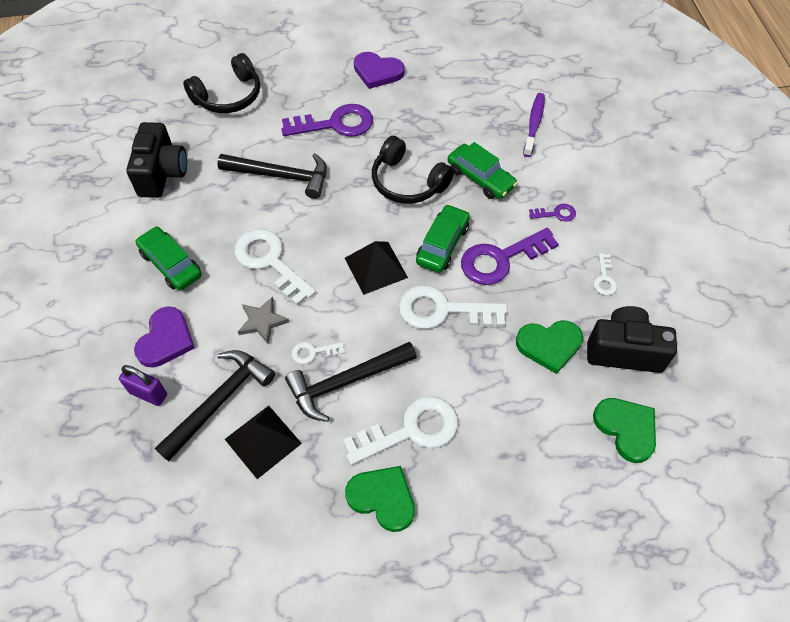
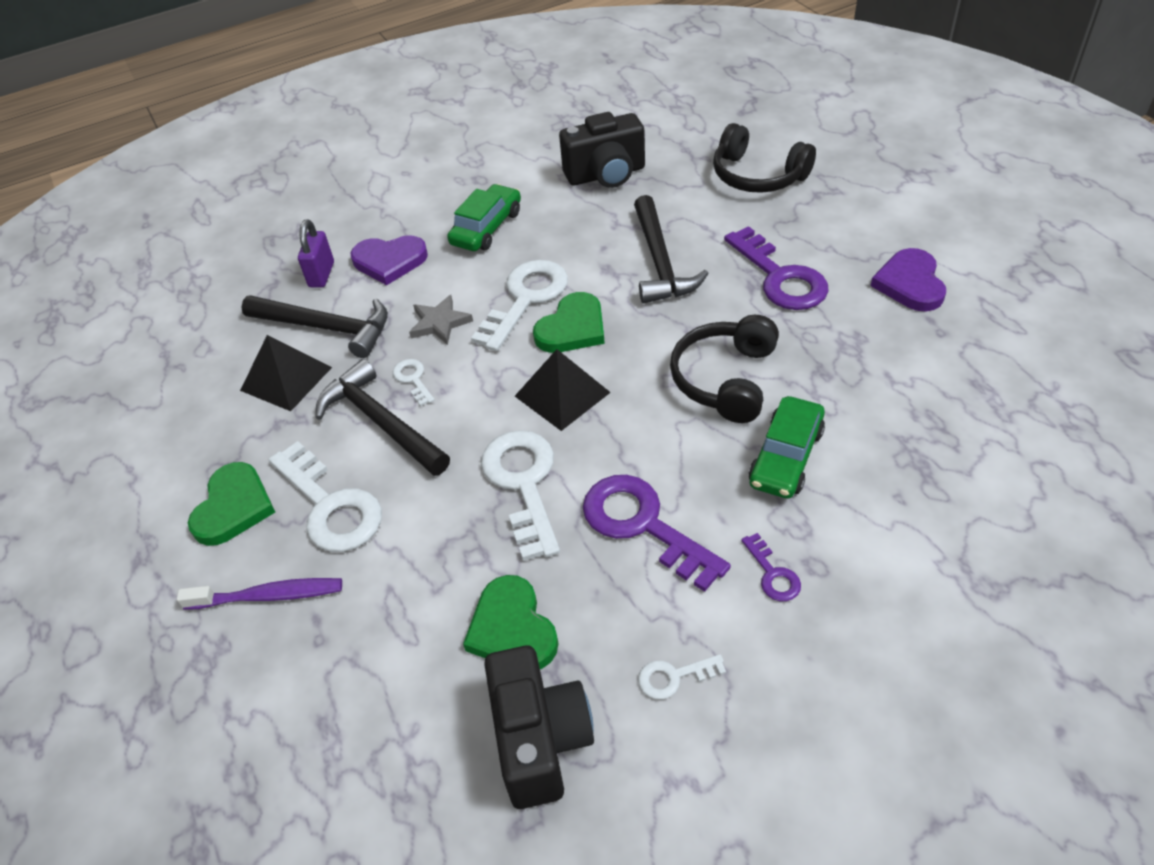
camera: 75 degrees right, 10 degrees down
green car [416,204,470,273] -> none
purple toothbrush [523,93,545,157] -> purple toothbrush moved to [177,578,342,610]
green heart [593,398,656,463] -> green heart moved to [533,292,605,353]

